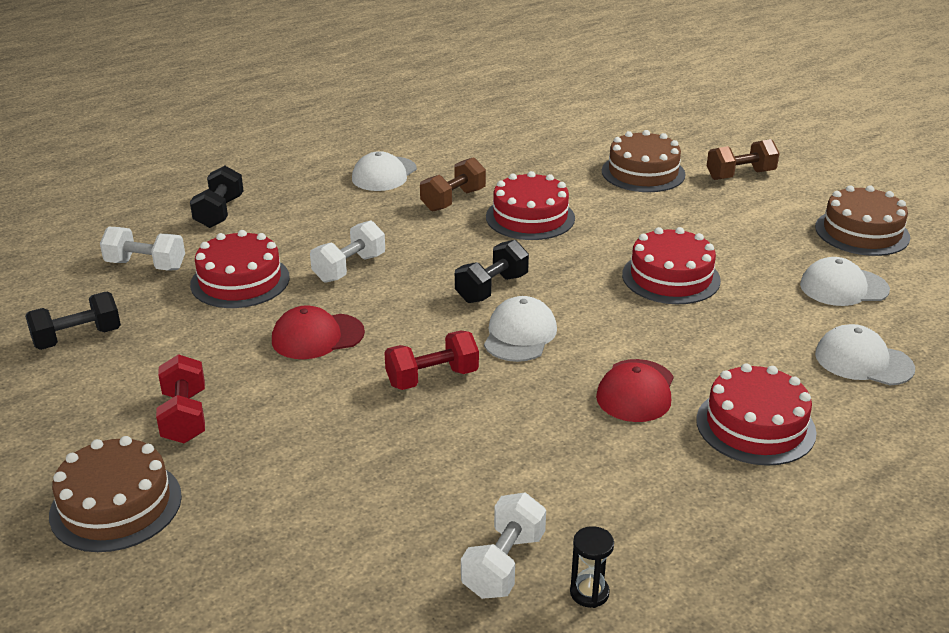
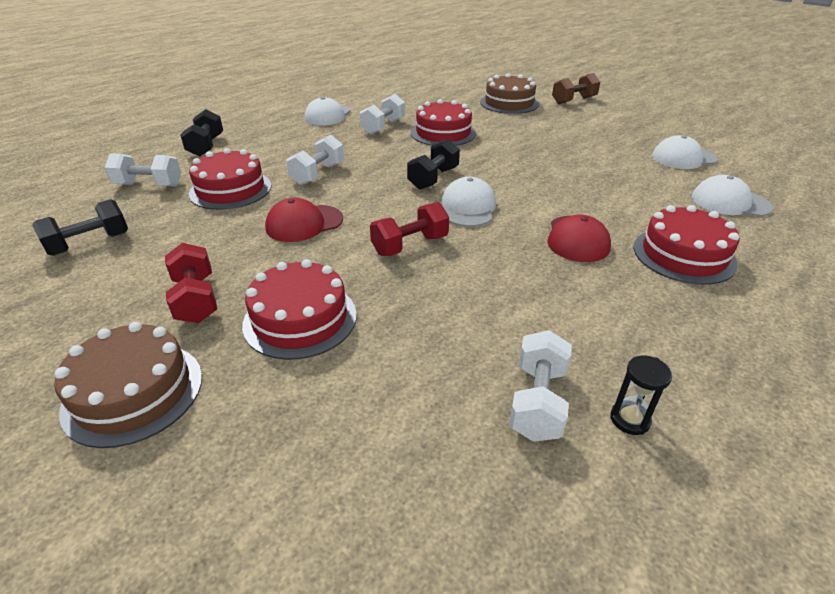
camera: 10 degrees left, 5 degrees up
brown dumbbell [420,157,486,212] -> white dumbbell [360,94,405,134]
red cake [622,227,721,304] -> red cake moved to [242,259,357,360]
brown cake [815,185,910,256] -> none

